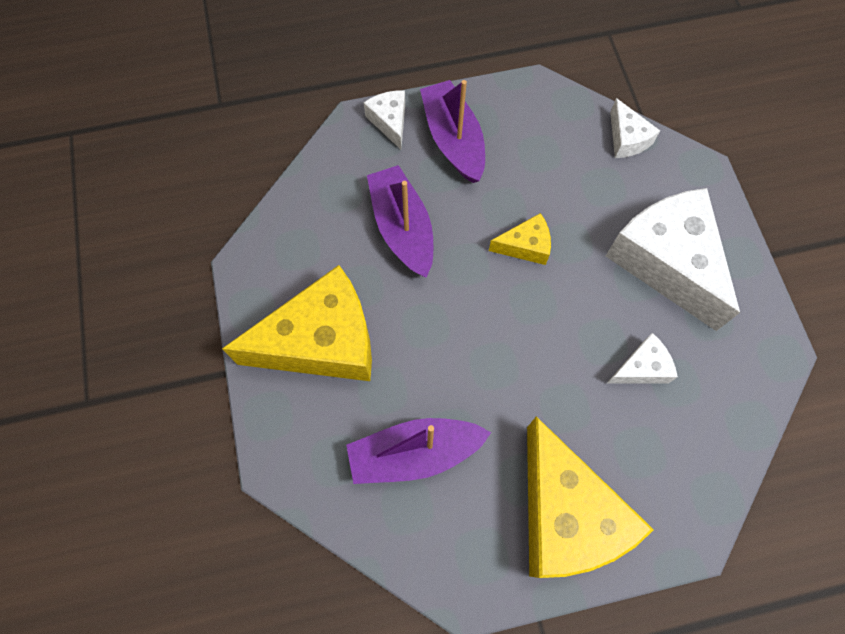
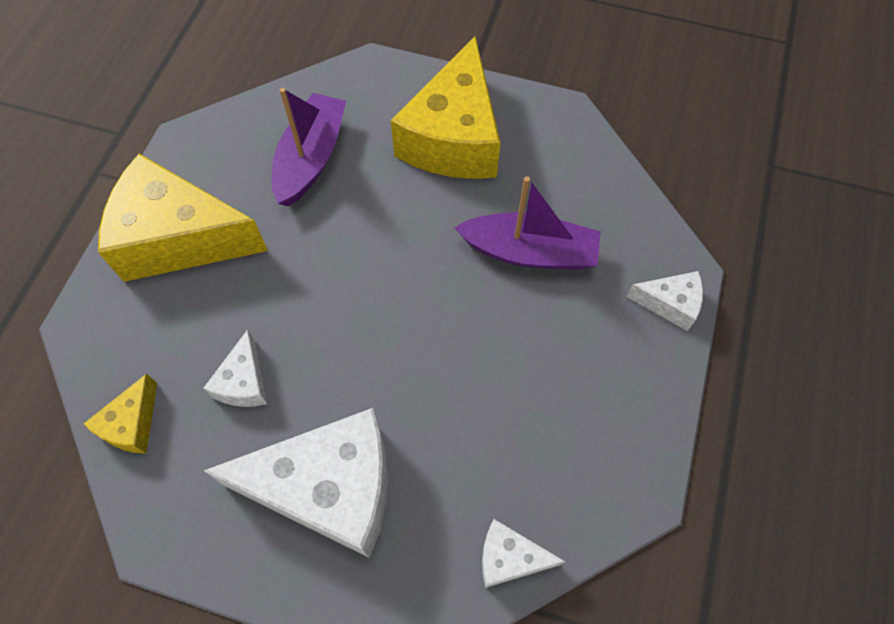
camera: 120 degrees right, 5 degrees down
purple boat [420,80,485,183] -> none
yellow cheese [489,213,551,265] -> yellow cheese moved to [84,374,157,454]

